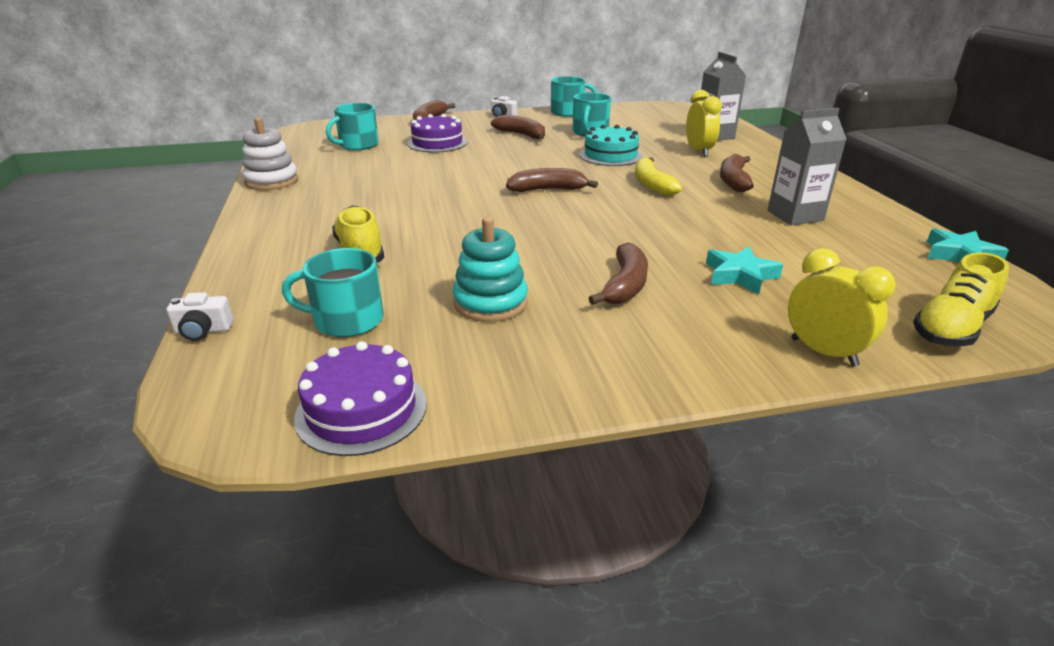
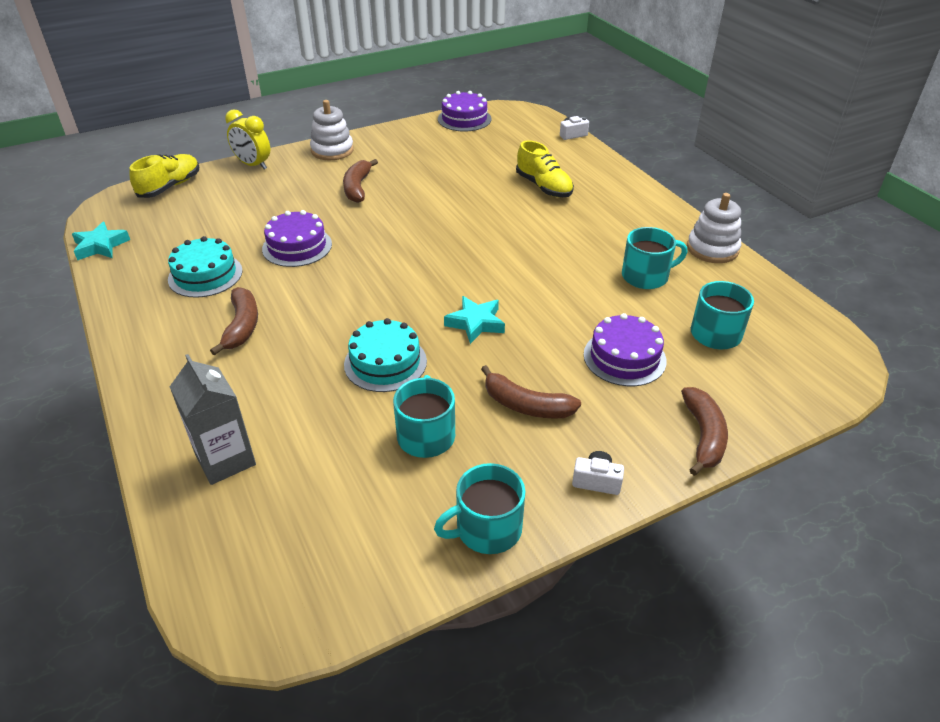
camera: 165 degrees right, 10 degrees up
turquoise mug [282,248,384,337] -> turquoise mug moved to [622,227,687,289]
turquoise stacking toy [453,217,528,322] -> none
brown banana [506,168,598,192] -> none
yellow banana [635,157,682,196] -> none
yellow clock [686,90,722,157] -> none
turquoise star [706,246,783,294] -> turquoise star moved to [444,296,505,344]
grey carton [767,108,847,225] -> turquoise cake [168,236,243,298]
none -> purple cake [262,210,332,267]
none -> white stacking toy [310,100,354,160]

